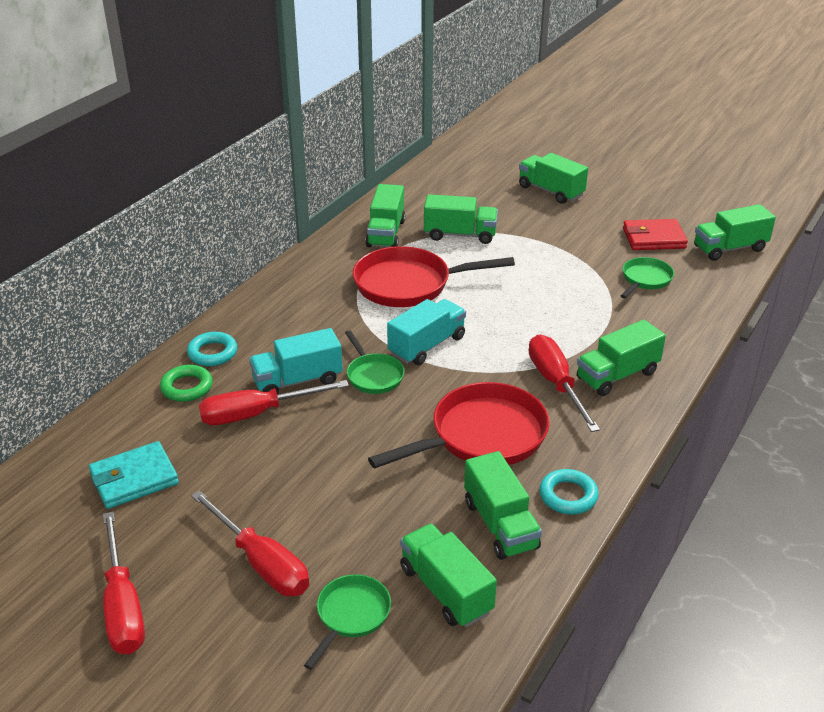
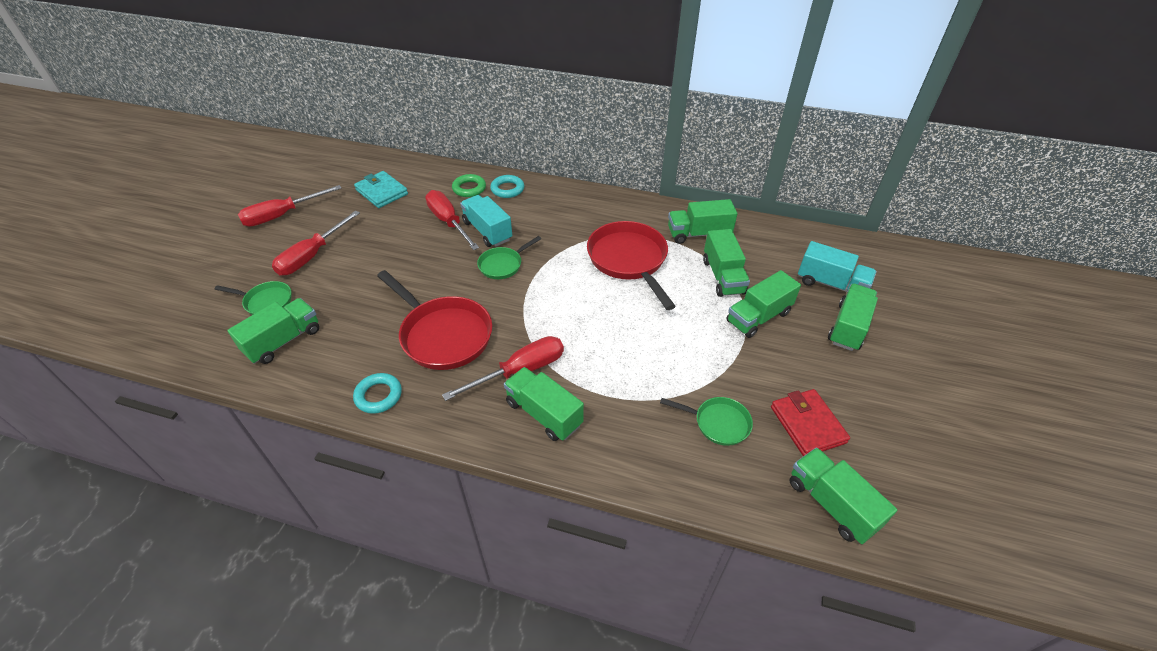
camera: 75 degrees right, 10 degrees up
turquoise truck [387,299,466,365] -> turquoise truck moved to [798,241,877,292]
green truck [464,451,542,560] -> green truck moved to [726,270,801,338]

